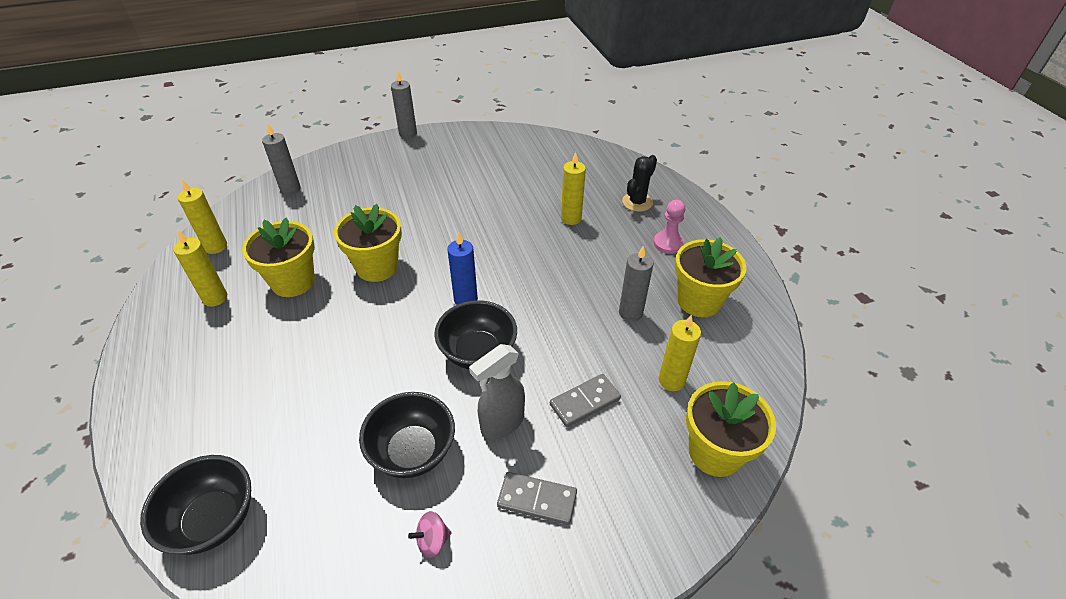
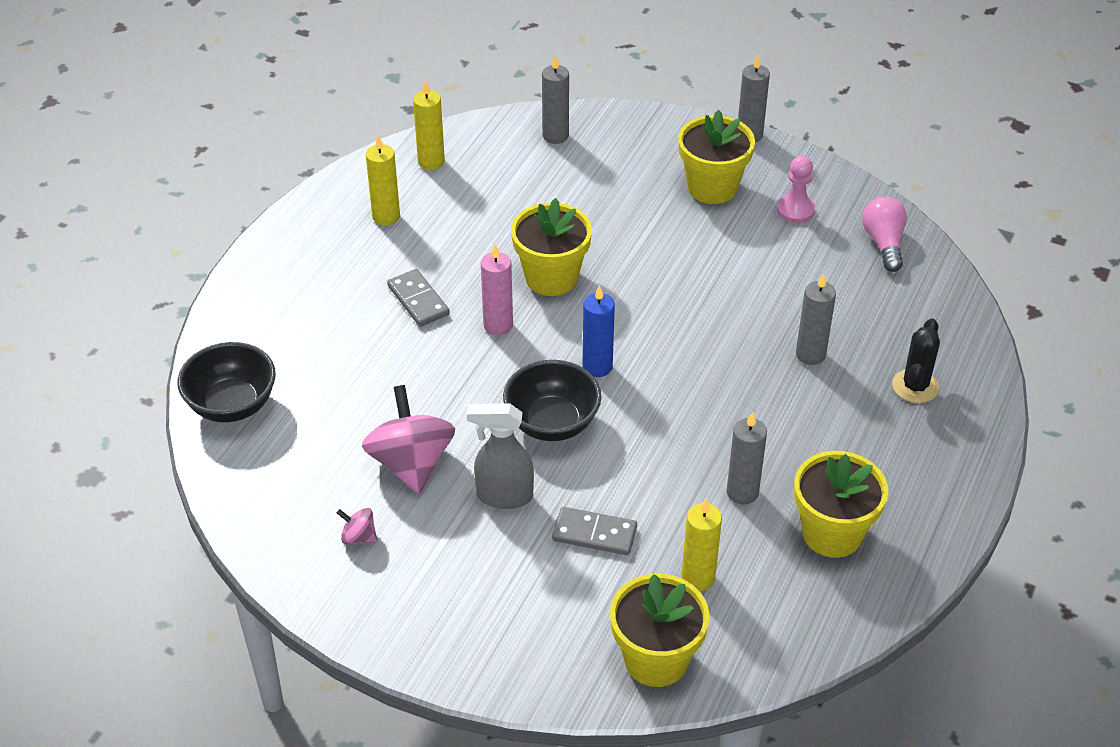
camera: 45 degrees right, 0 degrees up
yellow flower pot [242,217,315,297] -> yellow flower pot moved to [678,110,755,204]
black bowl [359,392,455,478] -> pink spinning top [362,385,455,494]
grey domino [497,472,577,525] -> grey domino moved to [387,269,450,327]
yellow candle [561,152,586,225] -> grey candle [796,273,836,365]
black cactus [622,155,657,212] -> black cactus turned 60 degrees counterclockwise [892,318,940,403]
pink pawn [653,200,685,254] -> pink pawn moved to [777,156,815,223]
none -> pink candle [481,244,513,336]
none -> pink light bulb [862,196,907,272]

